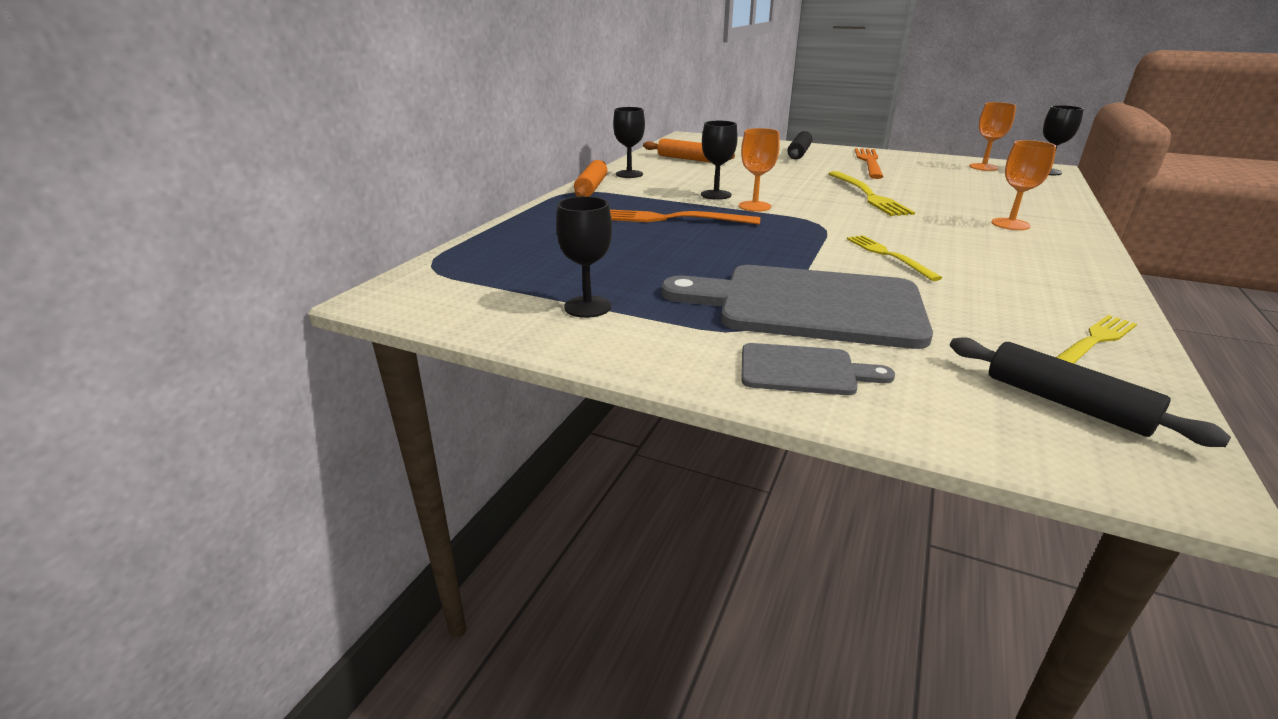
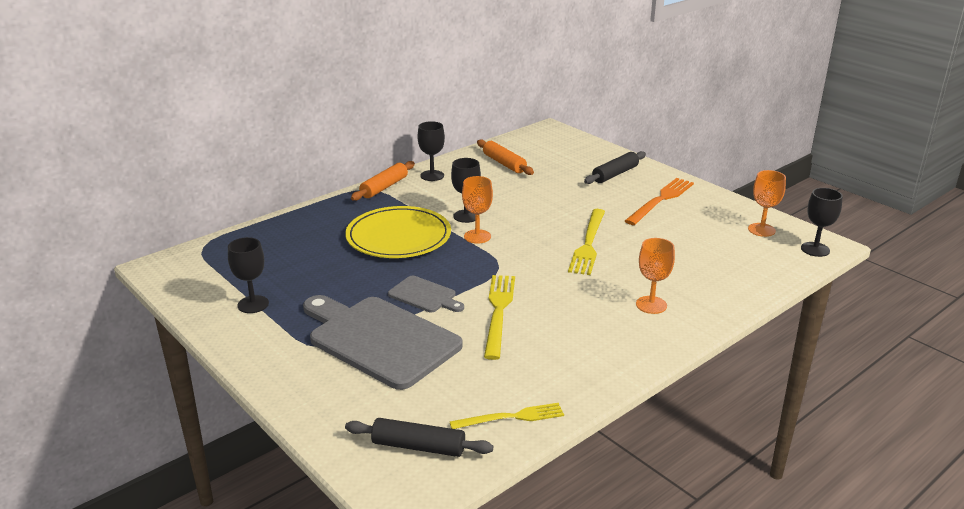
camera: 25 degrees right, 0 degrees up
orange fork [610,210,760,225] -> yellow plate [345,206,451,258]
grey cutting board [741,343,895,395] -> grey cutting board moved to [388,276,464,312]
yellow fork [847,235,942,281] -> yellow fork [484,275,515,360], size x1.50
black rolling pin [950,337,1231,447] -> black rolling pin turned 60 degrees counterclockwise [345,418,493,457]

